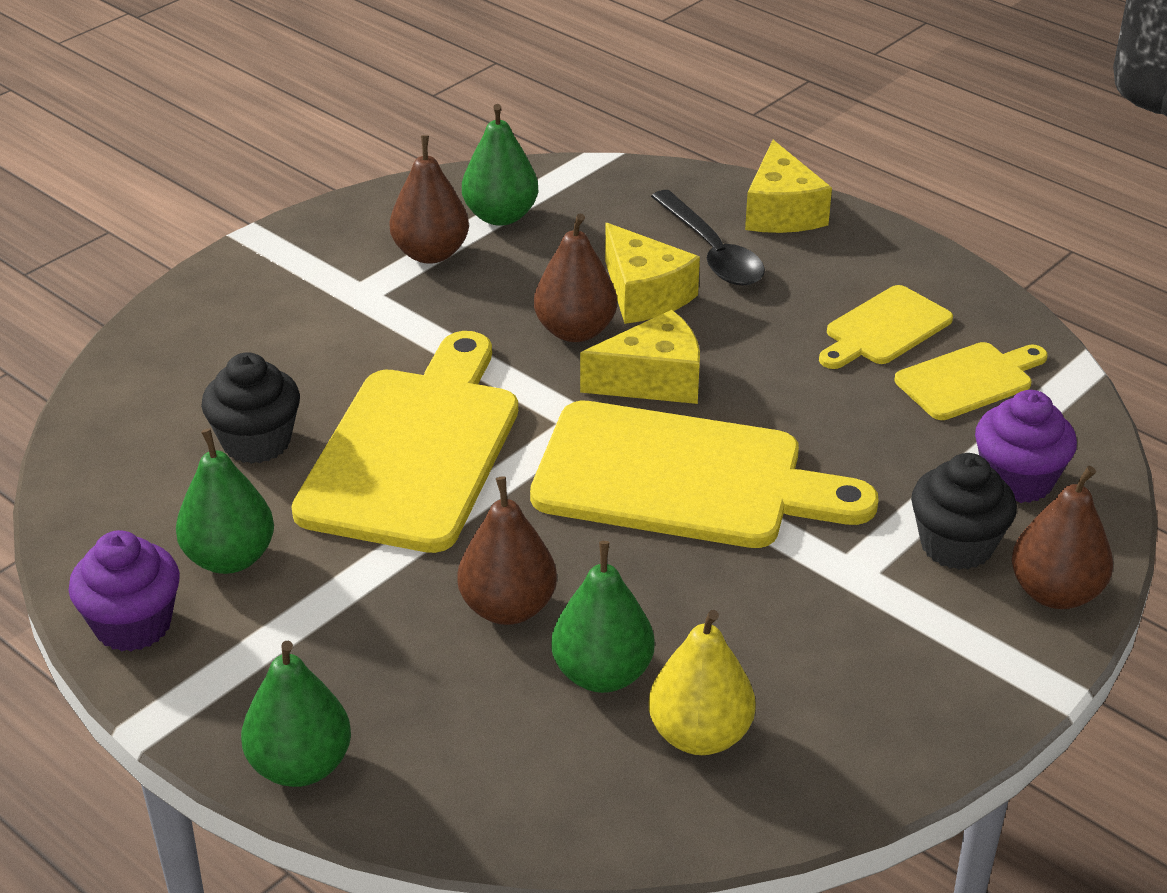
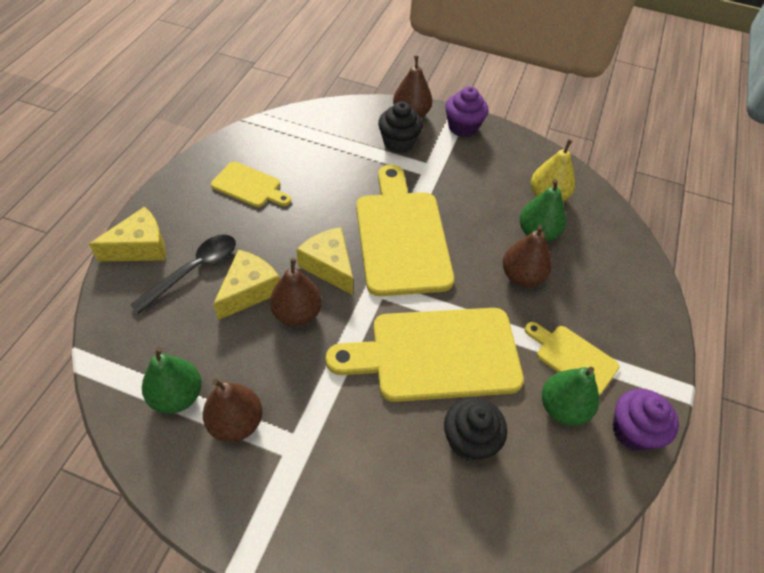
camera: 115 degrees left, 15 degrees up
green pear [241,641,351,787] -> none
yellow cutting board [895,342,1048,420] -> yellow cutting board moved to [525,322,619,396]
purple cupcake [975,390,1077,503] -> purple cupcake moved to [445,86,488,137]

